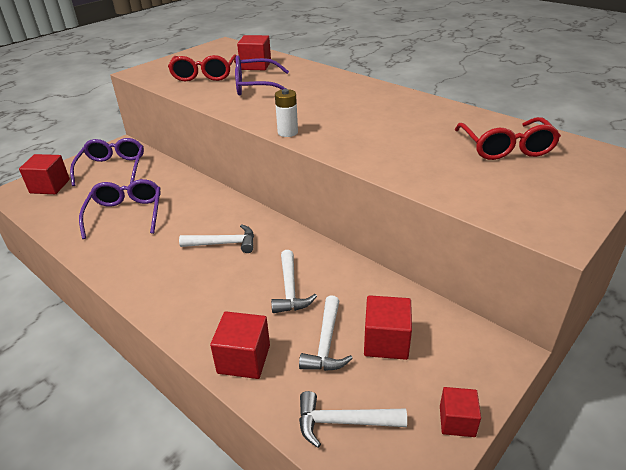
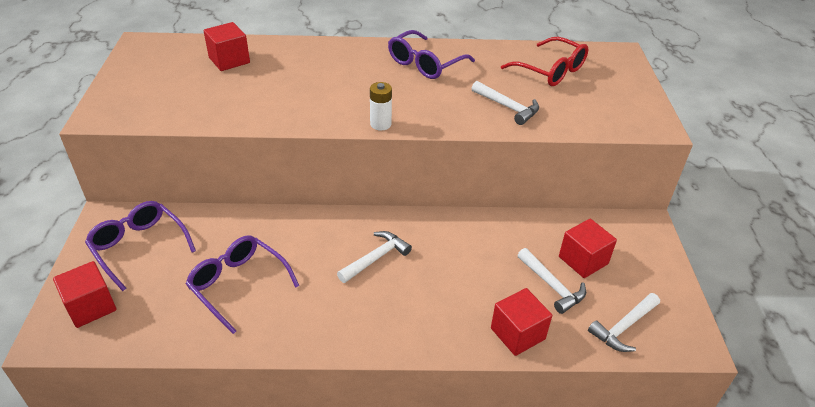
camera: 45 degrees left, 5 degrees up
red glasses [168,54,237,81] -> none
purple glasses [235,55,289,96] -> purple glasses moved to [388,30,475,79]
white hammer [271,250,317,313] -> white hammer moved to [471,81,539,125]
red cube [440,387,481,437] -> none

